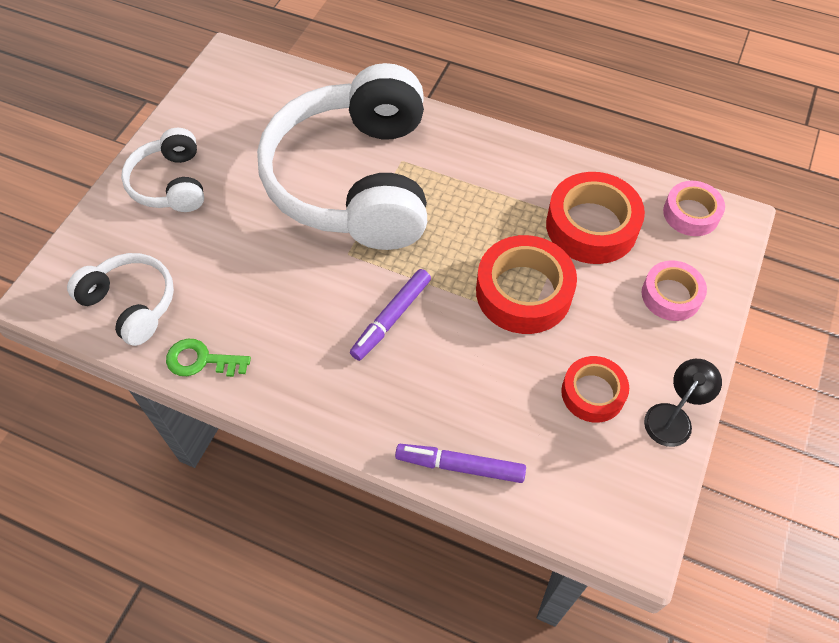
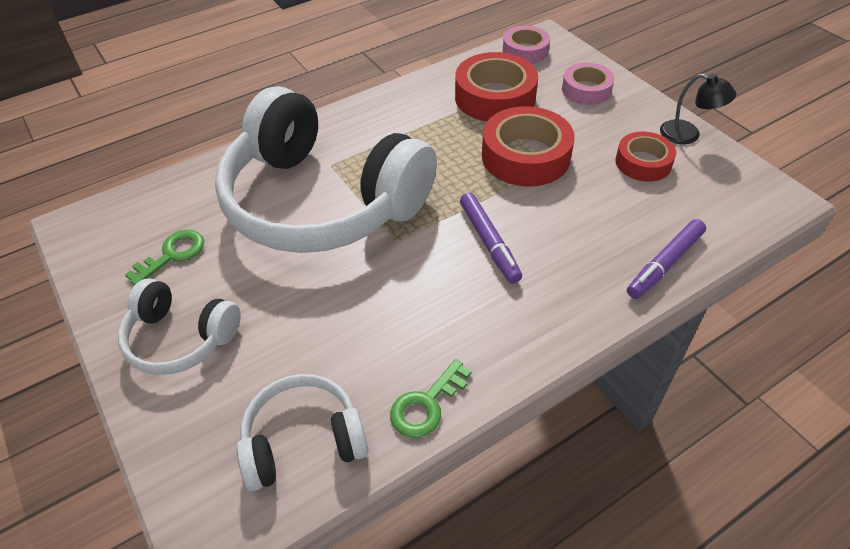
camera: 55 degrees left, 10 degrees down
black lamp [644,359,722,447] -> black lamp turned 135 degrees clockwise [660,74,736,144]
none -> green key [125,230,204,285]

